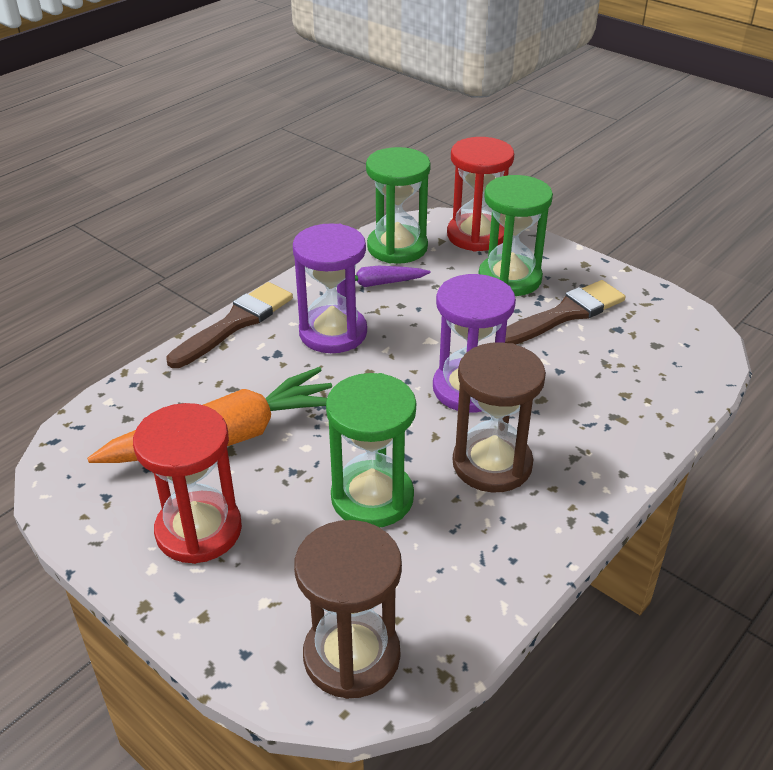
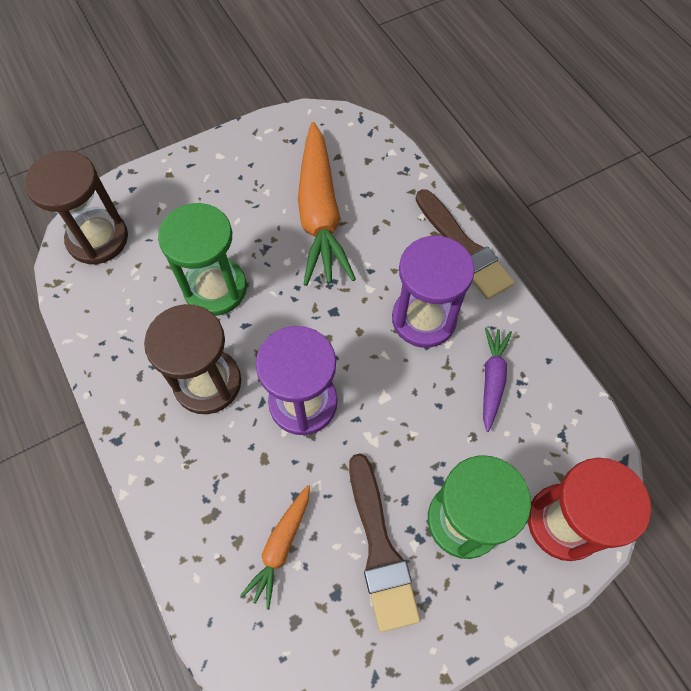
camera: 110 degrees right, 25 degrees up
red hourglass [133,403,242,564] -> none
green hourglass [366,147,431,264] -> none
none -> orange carrot [240,485,310,610]

